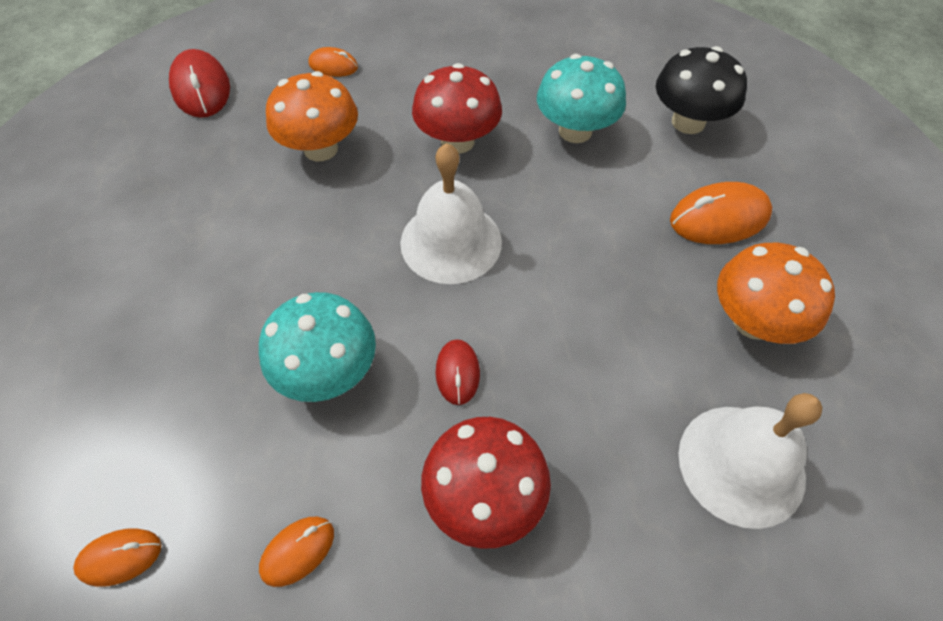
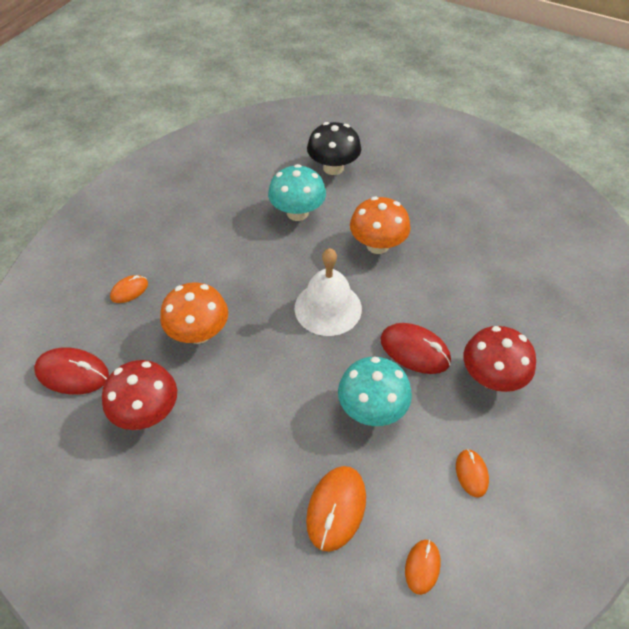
camera: 55 degrees left, 5 degrees down
red mushroom [412,63,502,154] -> red mushroom moved to [102,360,177,430]
red mouse [436,339,480,405] -> red mouse [381,323,451,374], size x1.72
orange mouse [670,182,772,244] -> orange mouse moved to [306,466,366,552]
white bell [679,393,822,529] -> none
orange mushroom [717,243,835,344] -> orange mushroom moved to [350,197,410,254]

